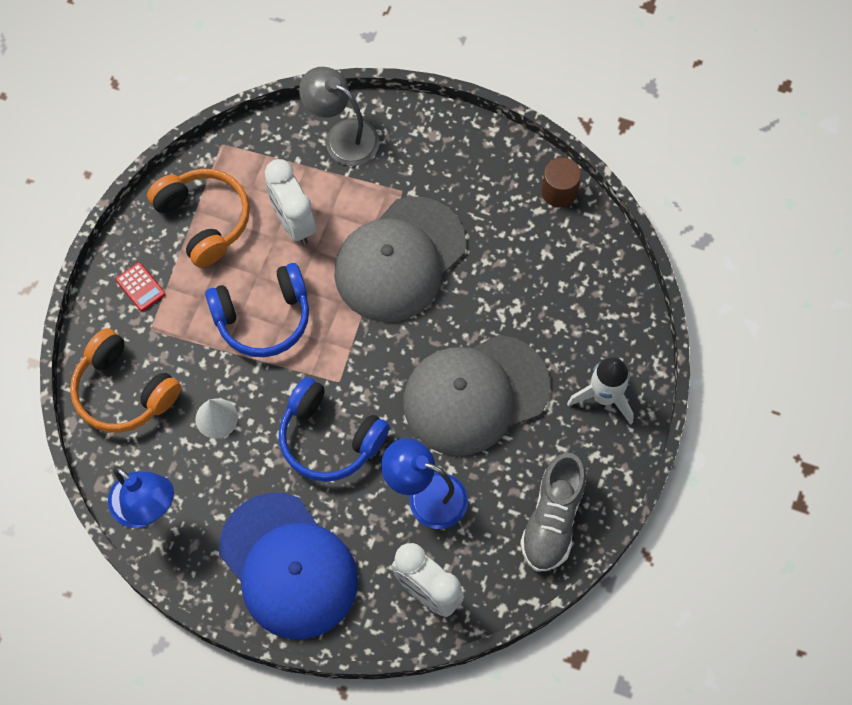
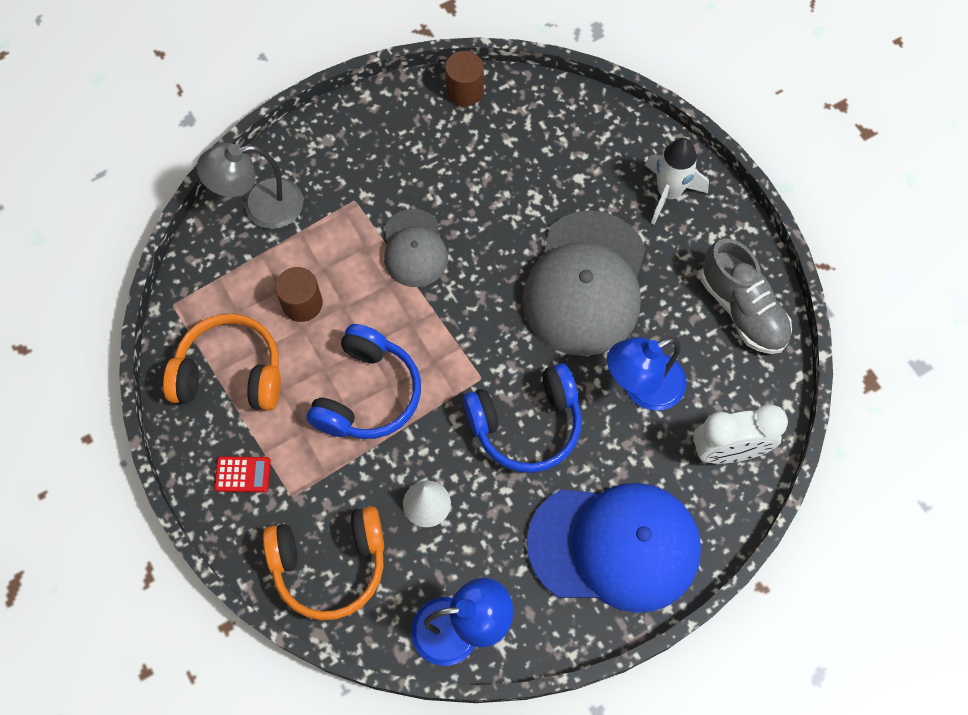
camera: 50 degrees left, 0 degrees up
white clock [265,159,316,245] -> brown cylinder [275,267,323,322]
grey cap [334,196,466,322] -> grey cap [384,209,448,287], size x0.55

